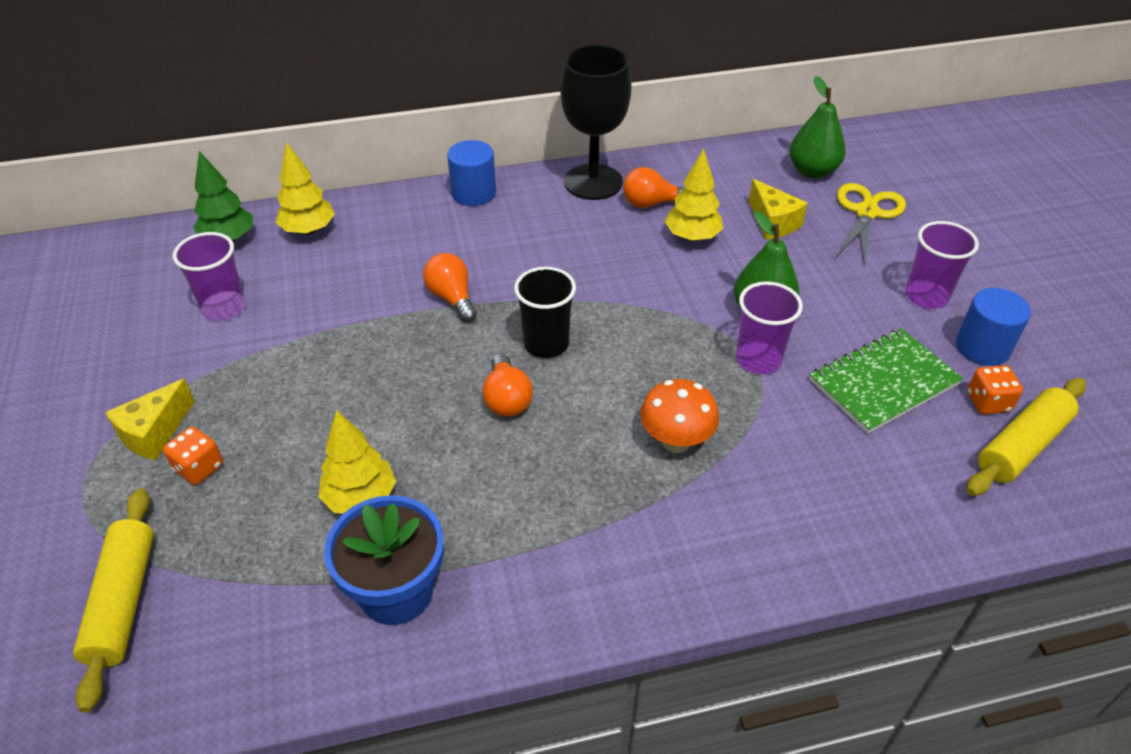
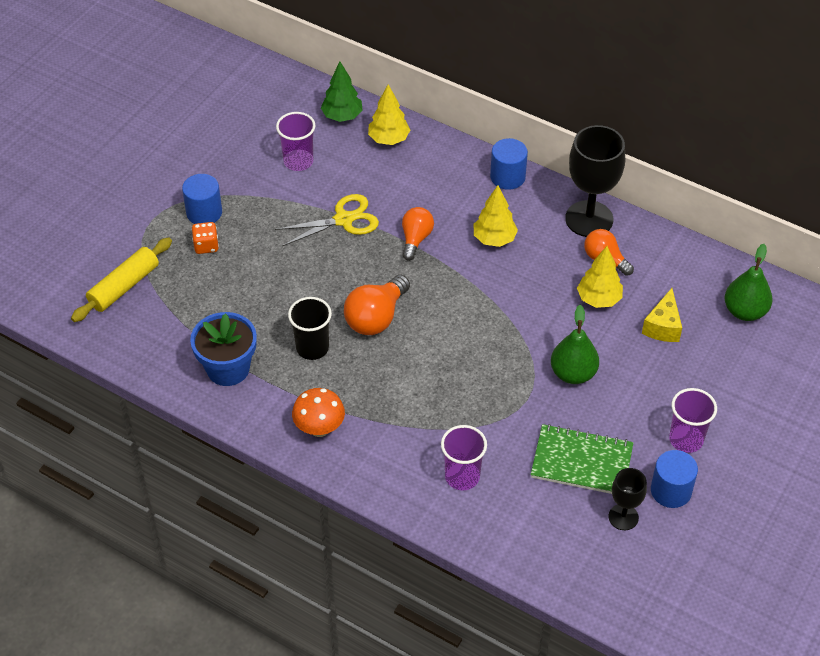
camera: 45 degrees right, 5 degrees up
yellow cheese [105,379,195,460] -> blue cylinder [182,174,222,224]
yellow tree [318,410,396,514] -> yellow tree moved to [474,185,518,247]
orange light bulb [482,354,533,417] -> orange light bulb [344,275,410,335], size x1.50
black cup [514,267,576,358] -> black cup moved to [288,297,332,360]
orange mushroom [640,379,719,453] -> orange mushroom moved to [292,388,345,437]
purple cup [736,281,803,374] -> purple cup moved to [441,425,487,490]
yellow scissors [836,183,906,267] -> yellow scissors moved to [275,194,379,246]
yellow rolling pin [966,378,1086,496] -> none
orange dice [967,365,1023,414] -> black goblet [608,468,647,530]

